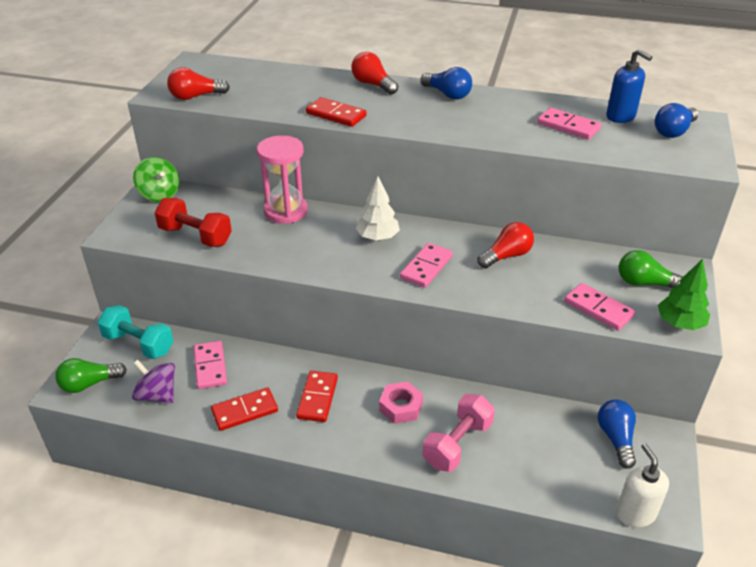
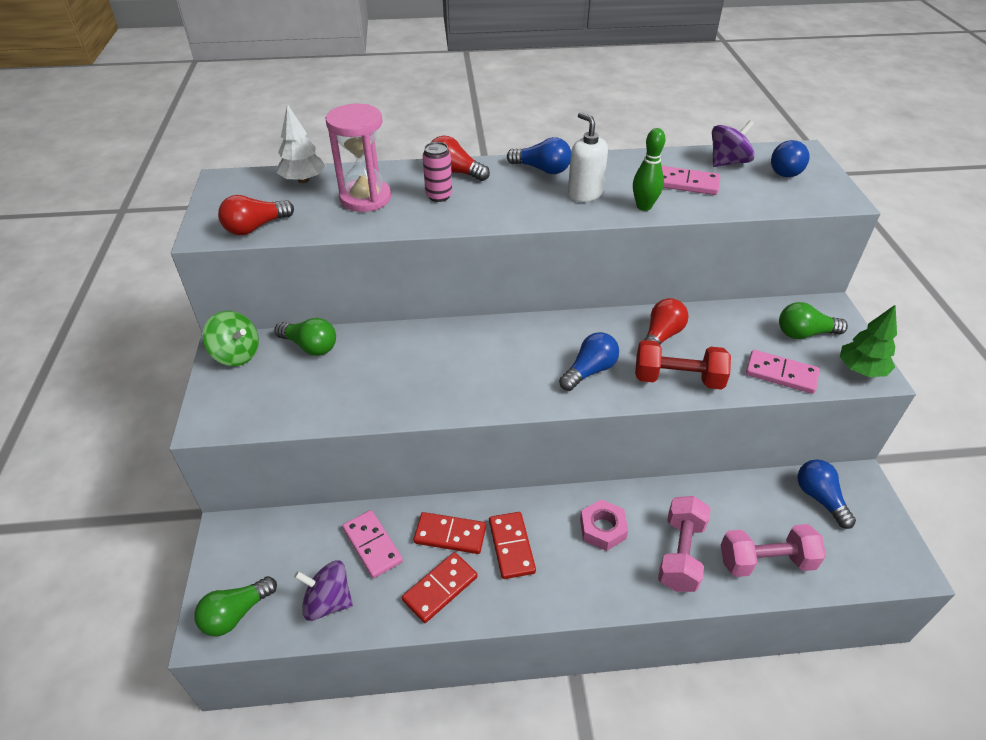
camera: 20 degrees left, 5 degrees up
turquoise dumbbell [98,305,173,359] -> none
red dumbbell [154,198,232,247] -> red dumbbell moved to [635,340,731,390]
pink hourglass [257,135,308,224] -> pink hourglass moved to [326,104,391,212]
red domino [306,97,367,127] -> red domino moved to [413,512,486,554]
white tree [356,176,400,241] -> white tree moved to [277,104,325,183]
pink domino [400,243,453,288] -> blue light bulb [559,332,619,391]
blue soap dispenser [606,49,652,123] -> purple spinning top [712,120,755,167]
white soap dispenser [616,444,669,527] -> white soap dispenser moved to [568,112,608,202]
none -> green light bulb [274,318,336,356]
none -> pink can [423,142,452,202]
none -> green bowling pin [633,128,666,211]
none -> pink dumbbell [721,524,826,577]

